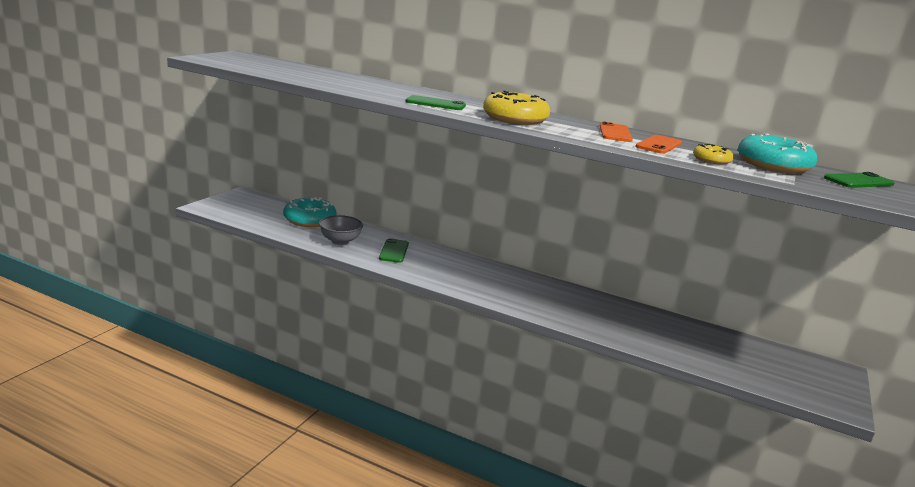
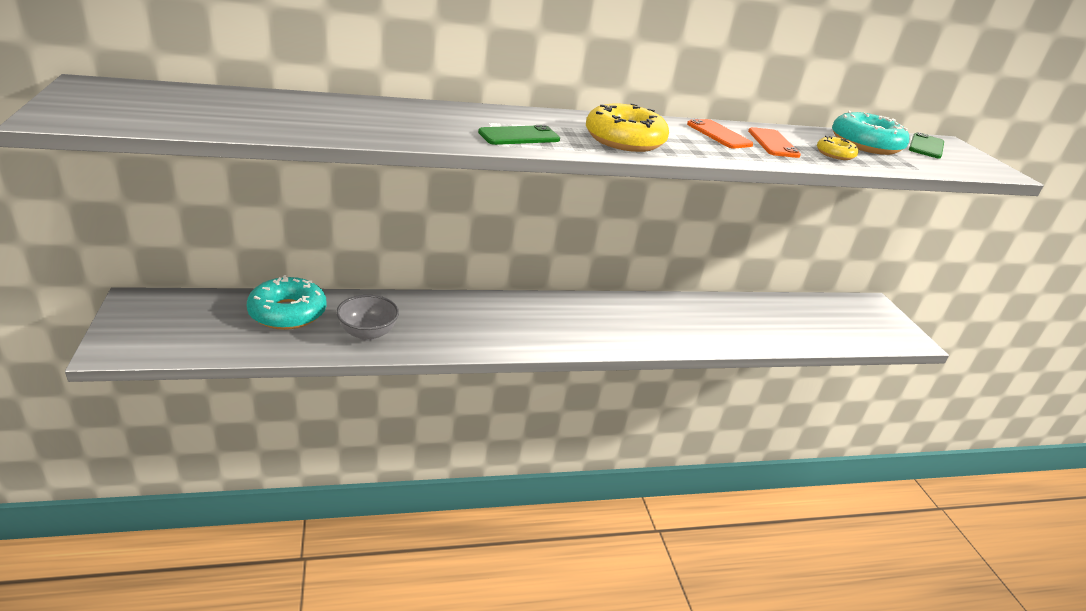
camera: 40 degrees left, 10 degrees up
green phone [379,238,409,263] -> none

